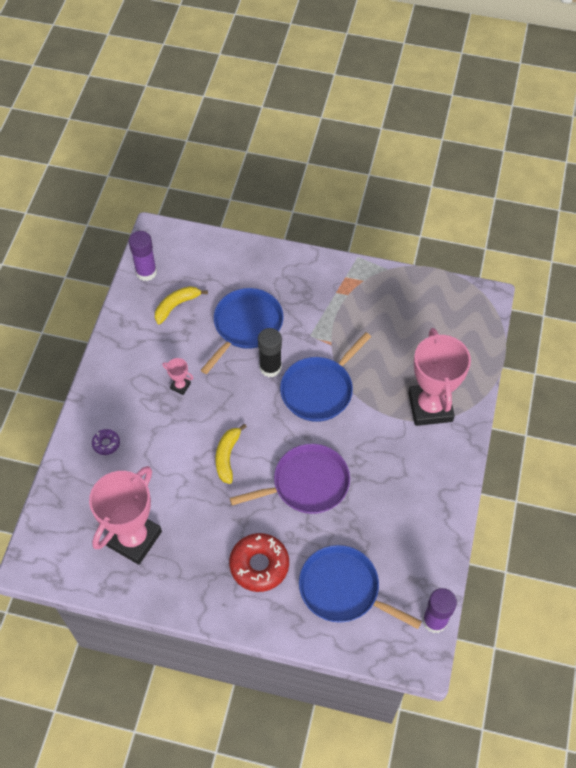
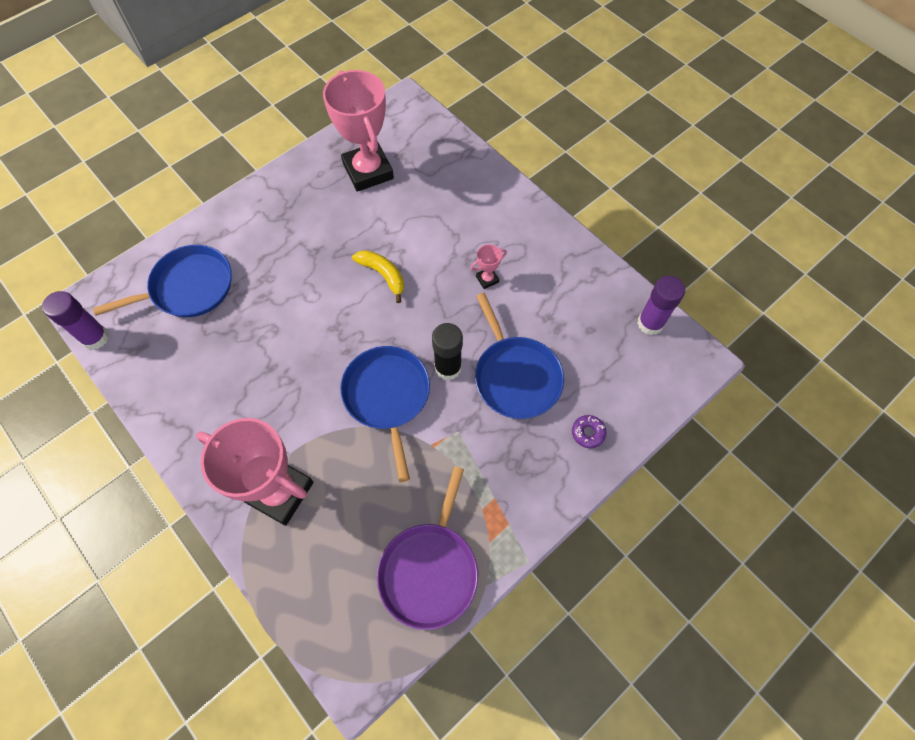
camera: 125 degrees right, 5 degrees up
purple donut [92,429,120,455] -> purple donut moved to [572,415,607,448]
yellow banana [155,286,208,324] -> none
red donut [229,533,289,592] -> none
purple pan [230,444,350,514] -> purple pan moved to [377,466,478,630]

